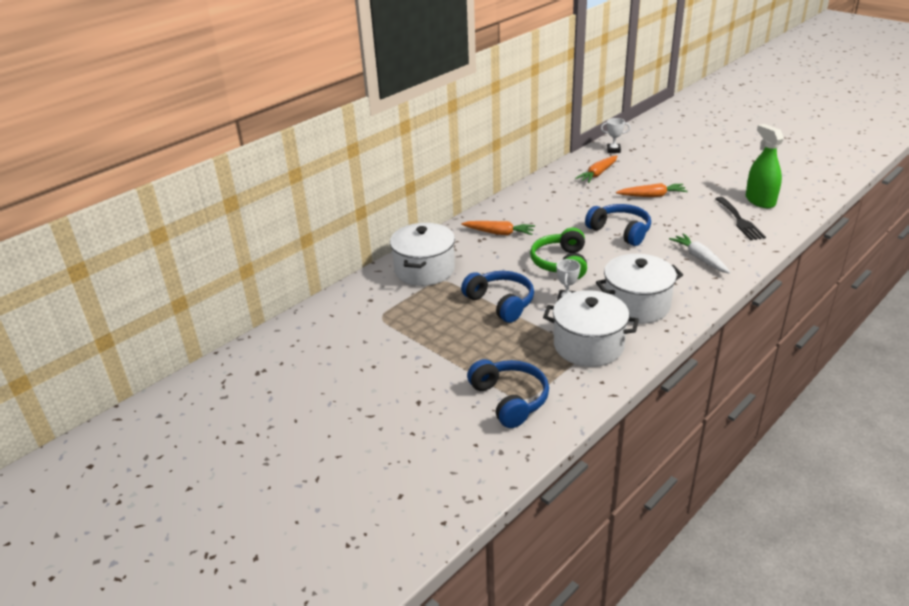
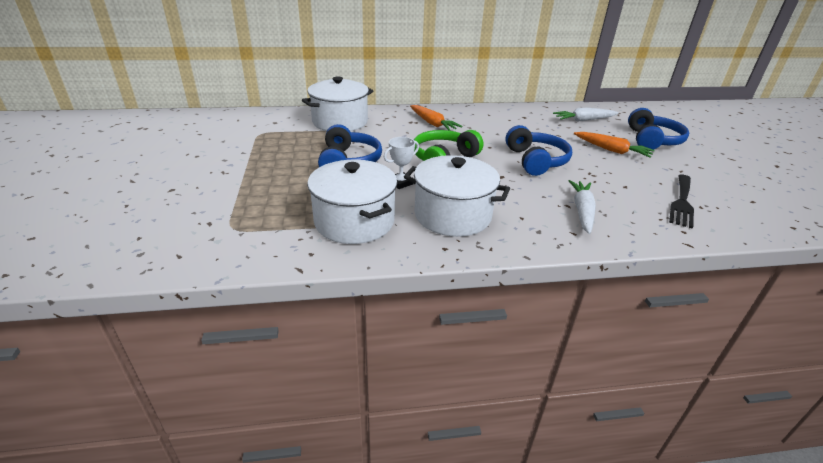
camera: 35 degrees right, 0 degrees up
blue headphones [467,359,549,428] -> blue headphones moved to [628,108,689,150]
orange carrot [575,156,617,183] -> white carrot [553,108,619,122]
white trophy [601,118,630,153] -> none
green spray bottle [746,124,784,208] -> none

